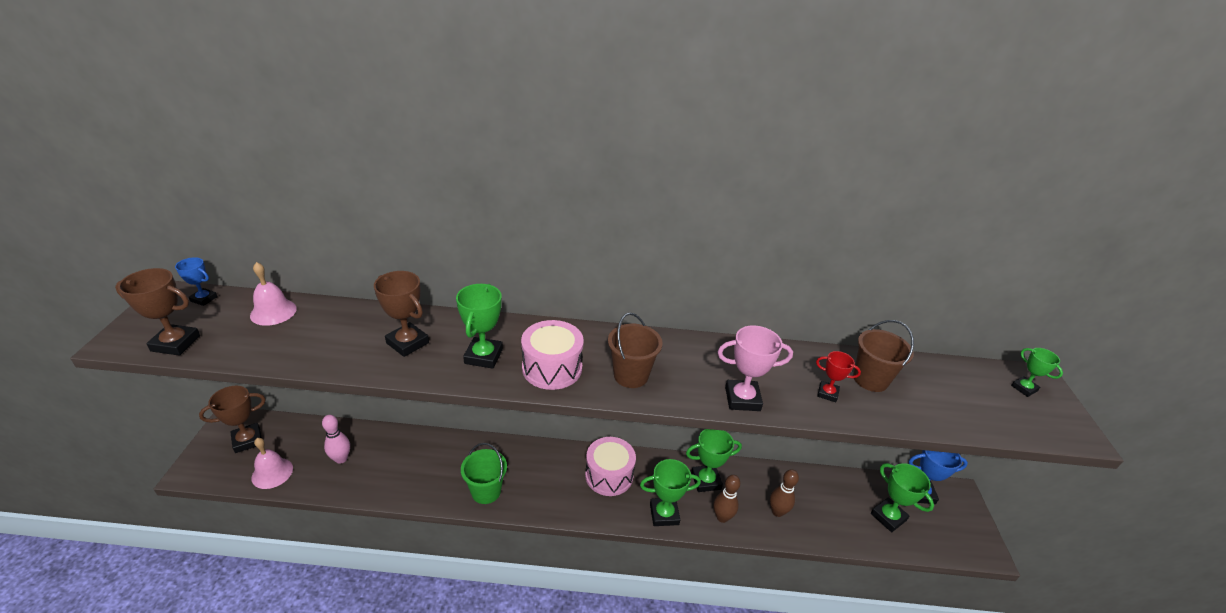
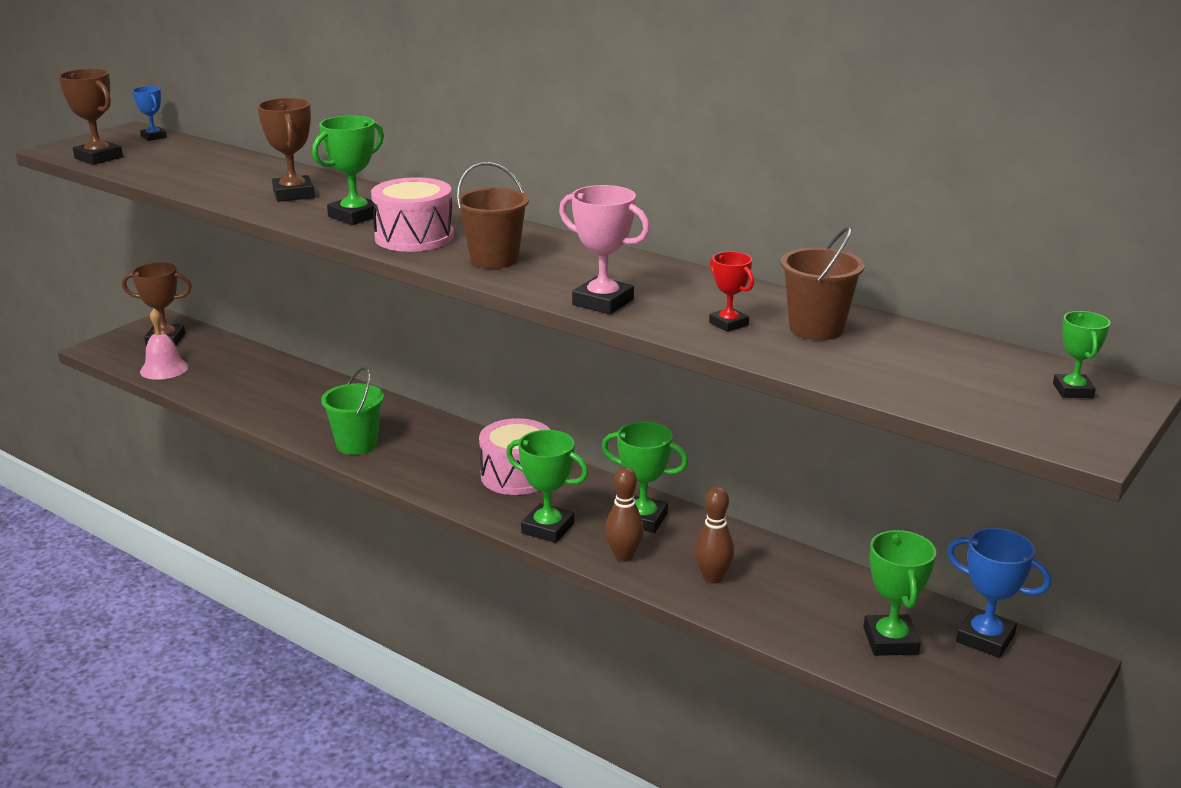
camera: 35 degrees right, 10 degrees down
pink bell [250,262,297,326] -> none
pink bowling pin [322,415,350,464] -> none

